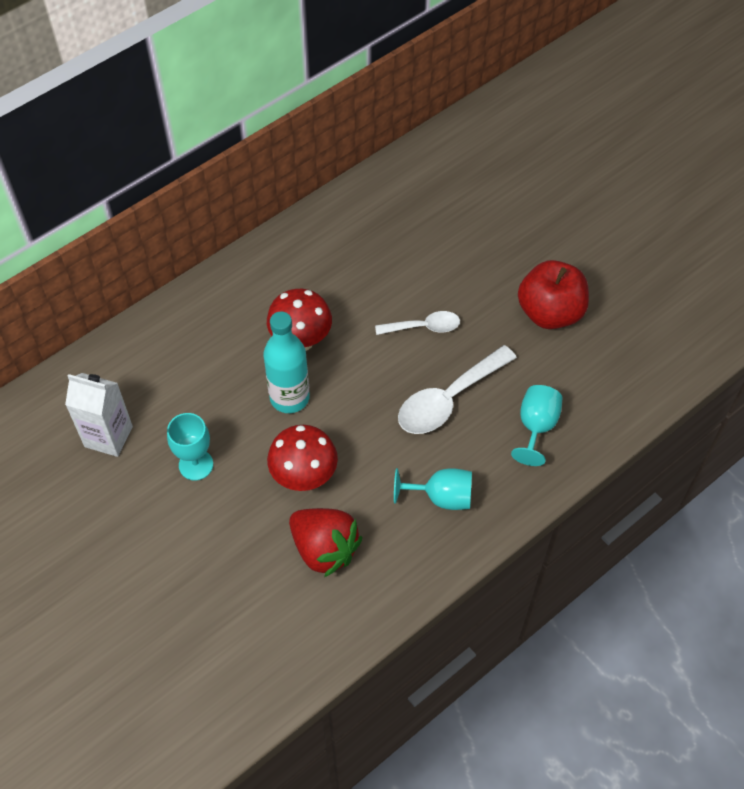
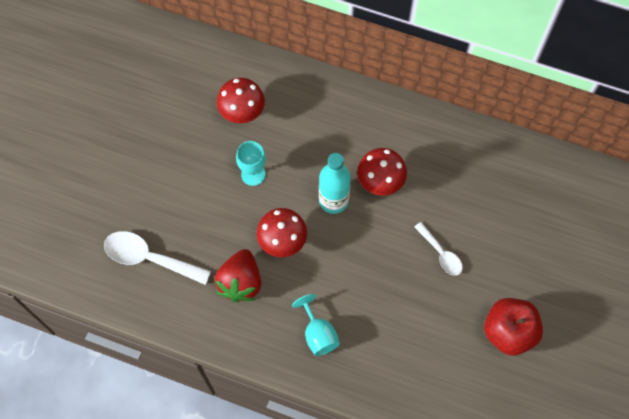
camera: 60 degrees right, 10 degrees up
white carton [65,373,133,457] -> red mushroom [217,78,265,123]
white spoon [398,345,517,434] -> white spoon moved to [104,231,211,285]
turquoise goblet [511,385,563,466] -> none

